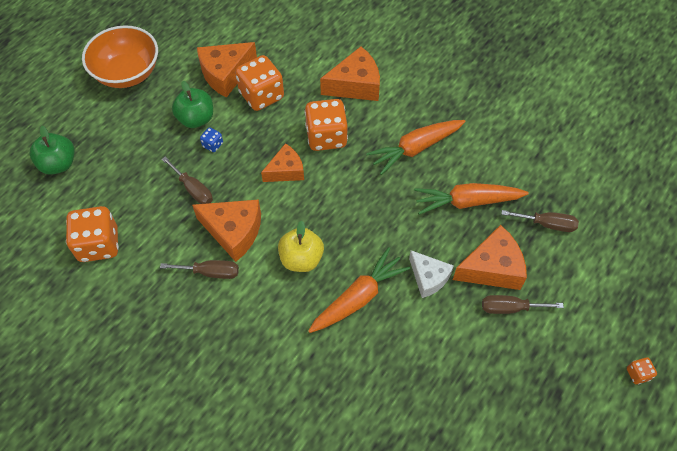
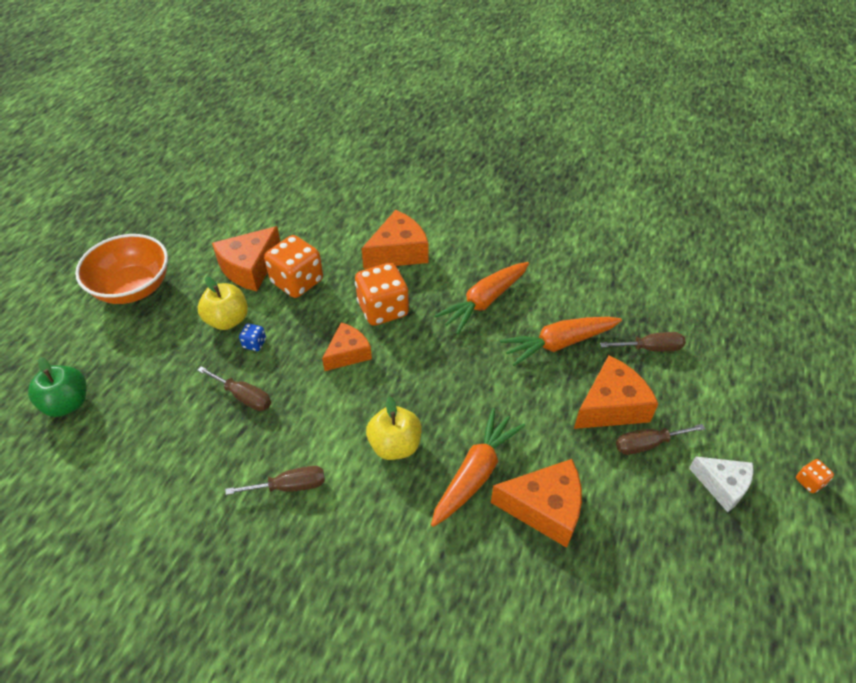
camera: 15 degrees left, 10 degrees down
orange dice [66,206,119,262] -> none
green apple [172,81,213,128] -> yellow apple [198,276,248,330]
orange cheese [192,199,261,262] -> orange cheese moved to [491,459,582,548]
white cheese [409,250,454,298] -> white cheese moved to [689,456,754,512]

